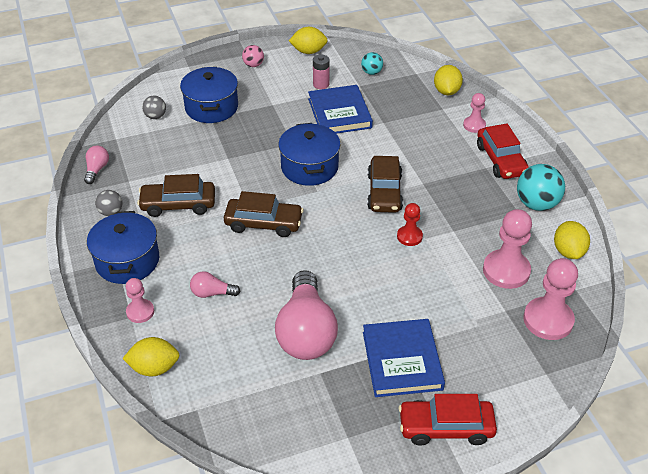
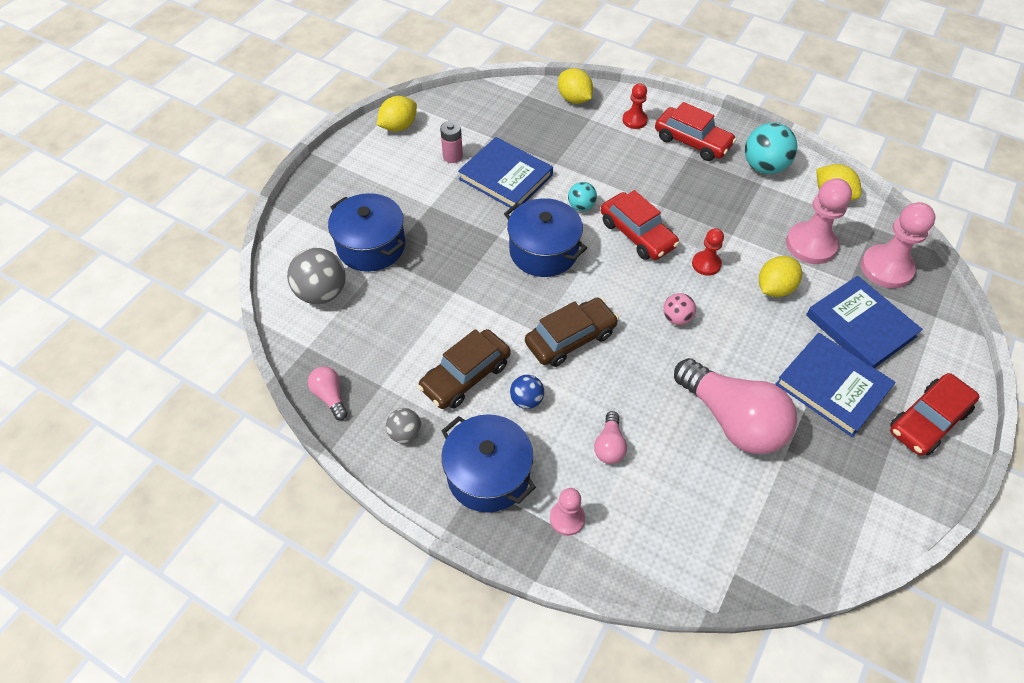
camera: 40 degrees left, 10 degrees up
yellow lemon [122,337,180,376] -> yellow lemon moved to [759,256,802,297]
grey ball [142,96,166,119] -> grey ball [287,248,346,304], size x1.78
pink light bulb [190,271,240,298] -> pink light bulb turned 45 degrees counterclockwise [594,411,627,464]
pink ball [242,45,264,67] -> pink ball moved to [663,293,696,325]
turquoise ball [361,52,383,75] -> turquoise ball moved to [568,182,597,211]
brown car [367,156,403,213] -> red car [601,190,679,260]
pink pawn [463,93,486,133] -> red pawn [622,83,648,129]
none -> blue ball [510,375,544,409]
none -> blue book [806,276,923,368]

